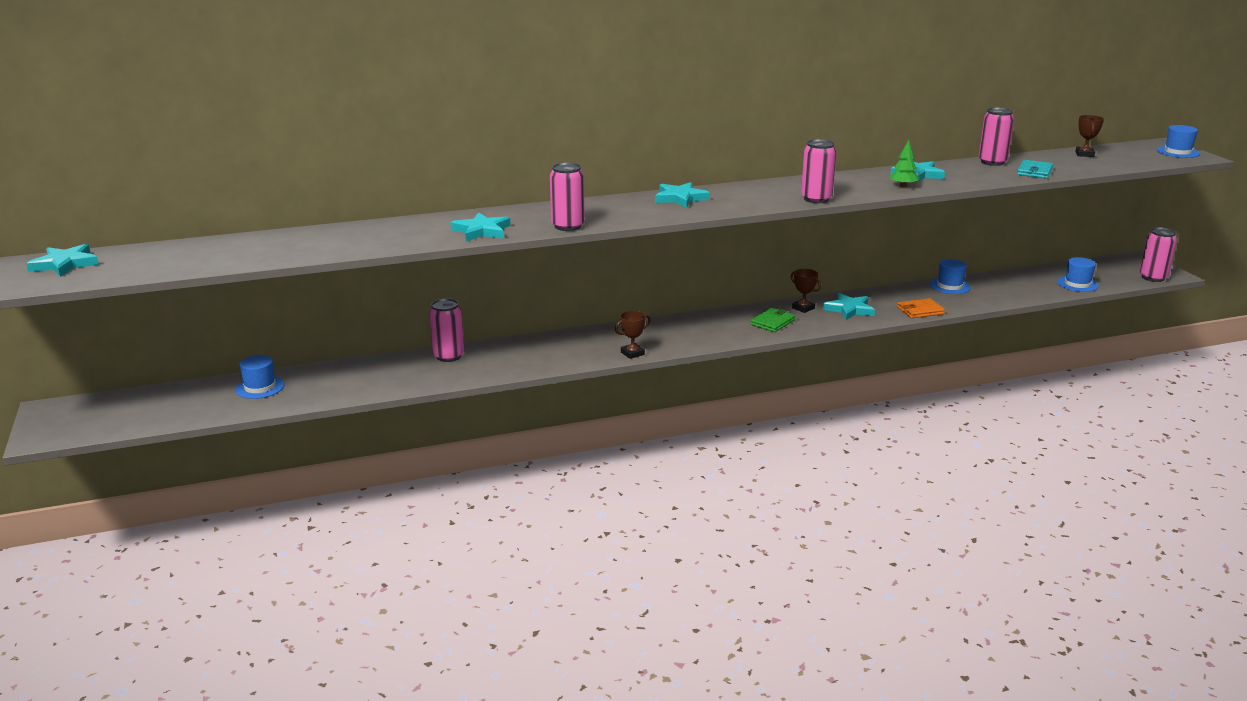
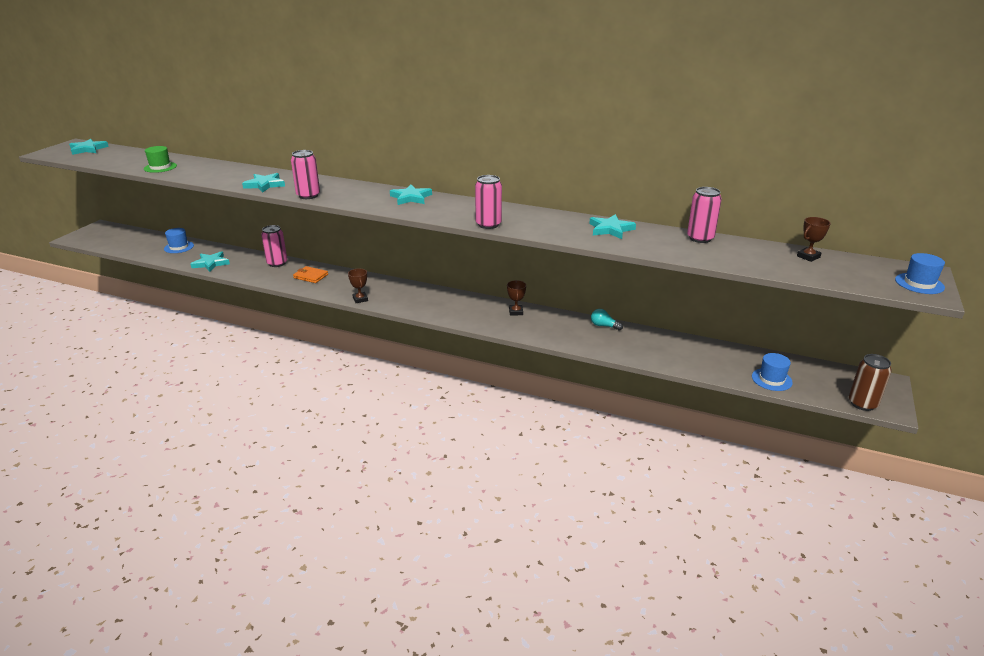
camera: 40 degrees right, 5 degrees up
brown trophy [615,311,651,359] -> brown trophy turned 60 degrees clockwise [348,269,368,303]
green wallet [750,308,795,332] -> none
turquoise star [823,293,875,320] -> turquoise star moved to [191,251,230,272]
green tree [889,140,919,187] -> none
orange wallet [897,298,945,318] -> orange wallet moved to [293,266,328,283]
blue hat [930,259,971,294] -> none
turquoise wallet [1017,160,1053,179] -> none
pink can [1140,227,1177,282] -> brown can [849,354,892,411]
none -> green hat [144,146,177,173]
none -> turquoise light bulb [591,309,623,331]

